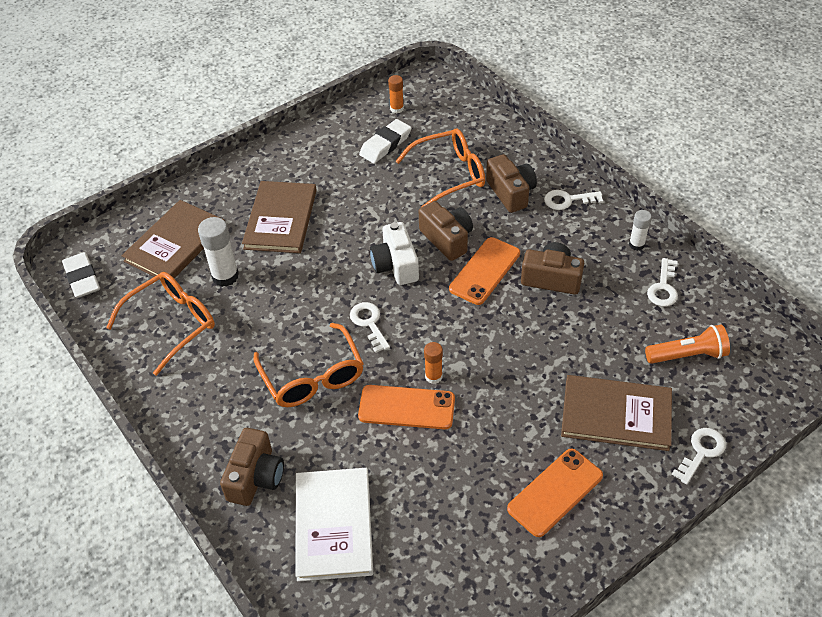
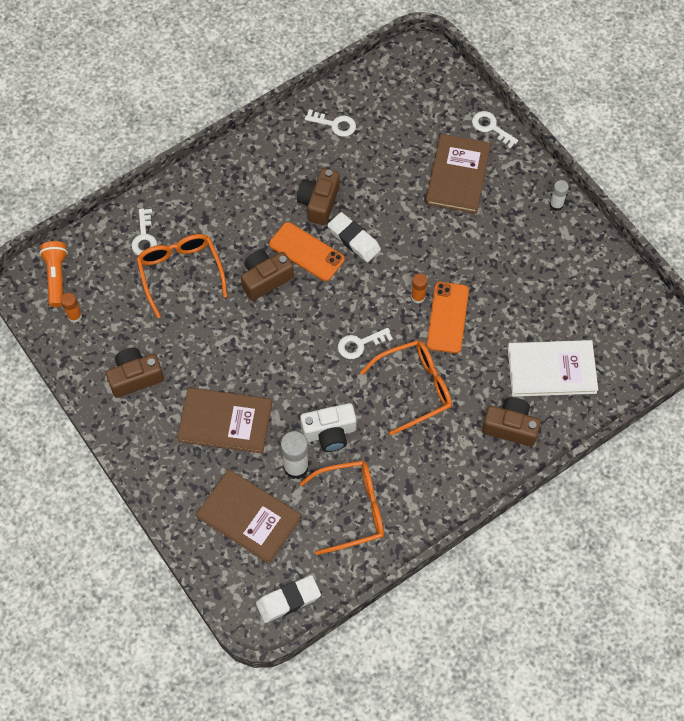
camera: 90 degrees left, 15 degrees up
orange glasses [106,272,215,376] -> orange glasses turned 120 degrees clockwise [299,461,384,555]
white eraser [359,119,411,163] -> white eraser moved to [327,212,381,262]
white camera [370,222,419,285] -> white camera moved to [300,403,357,452]
brown camera [486,154,537,213] -> brown camera moved to [106,348,164,398]
orange phone [507,449,603,537] -> none
white key [544,190,603,210] -> white key moved to [131,209,157,255]
white glue stick [629,210,652,251] -> white glue stick moved to [550,180,569,211]
orange flashlight [645,325,730,364] -> orange flashlight moved to [39,241,68,307]

